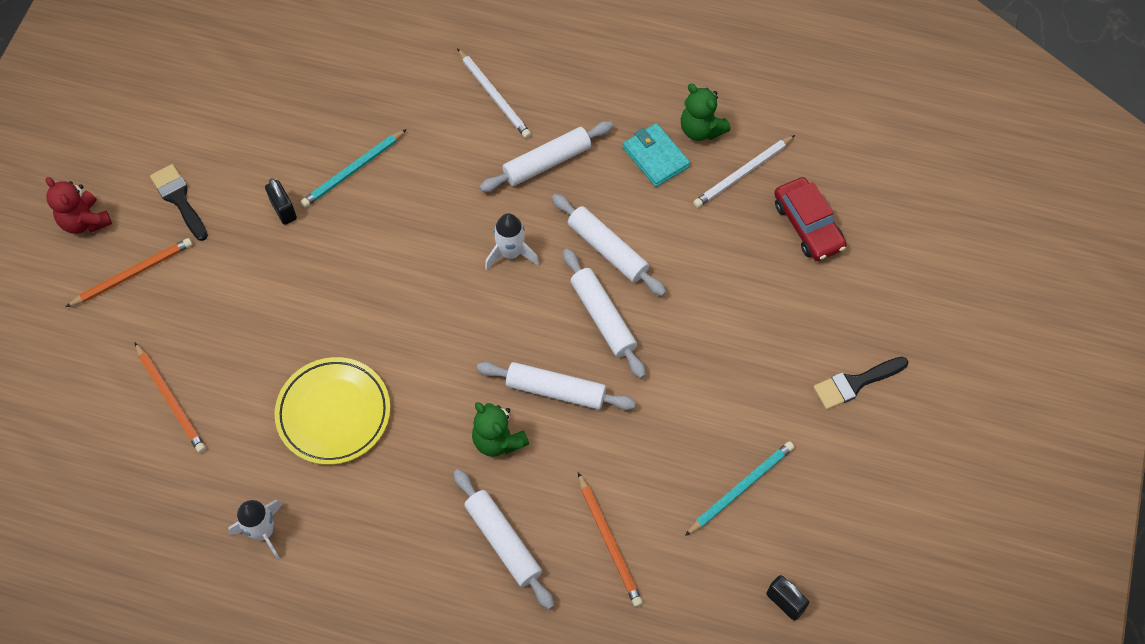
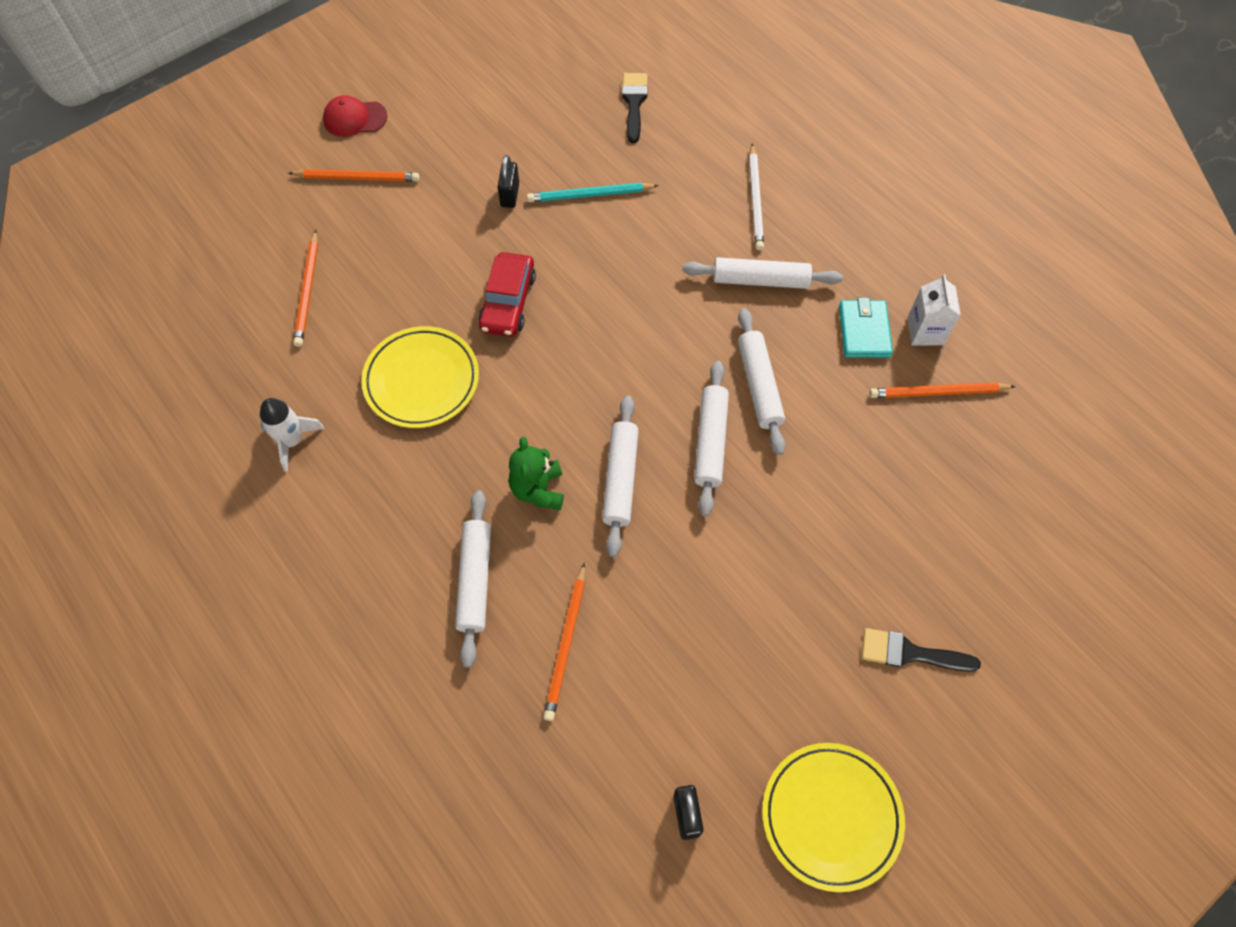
camera: 35 degrees right, 0 degrees up
red teddy bear [46,177,112,234] -> red cap [323,95,387,137]
black brush [150,164,208,241] -> black brush moved to [622,73,648,143]
white rolling pin [477,362,636,410] -> white rolling pin turned 45 degrees clockwise [602,395,639,557]
white rocket [485,213,539,270] -> none
green teddy bear [681,84,730,141] -> white carton [907,274,961,345]
turquoise pencil [685,441,794,536] -> none
white pencil [693,135,795,208] -> orange pencil [869,383,1016,398]
red car [774,177,847,261] -> red car moved to [478,252,536,337]
none -> yellow plate [762,743,905,892]

